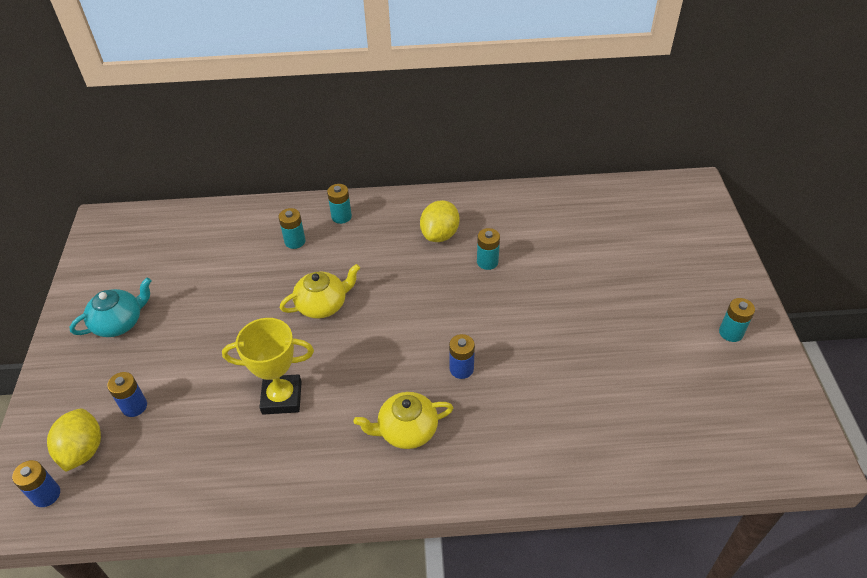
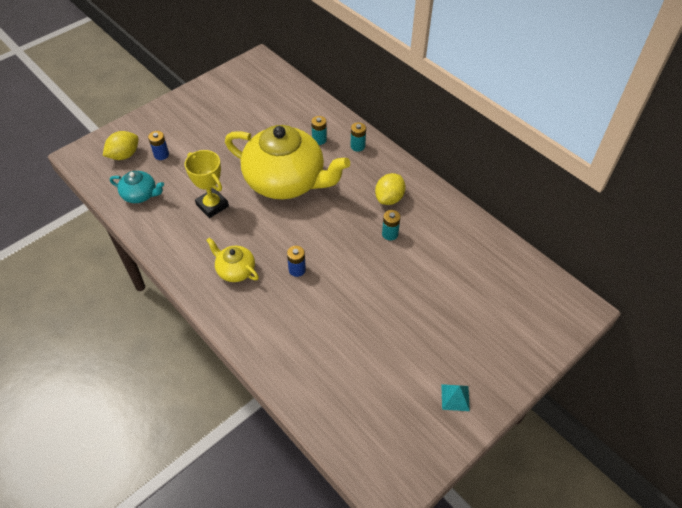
camera: 50 degrees right, 5 degrees up
blue battery [12,460,60,507] -> none
turquoise teapot [69,278,152,337] -> turquoise teapot moved to [110,171,164,203]
yellow teapot [280,264,360,319] -> yellow teapot [225,125,350,199], size x2.26
yellow lemon [420,200,459,242] -> yellow lemon turned 45 degrees counterclockwise [375,173,406,205]
turquoise battery [719,298,755,342] -> turquoise pyramid [441,384,470,411]

